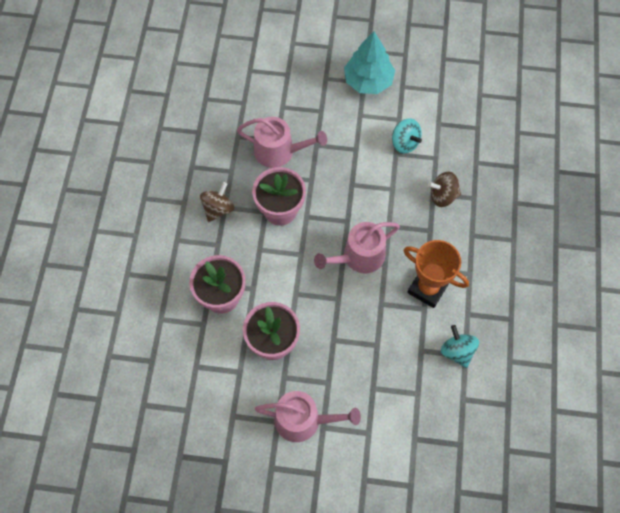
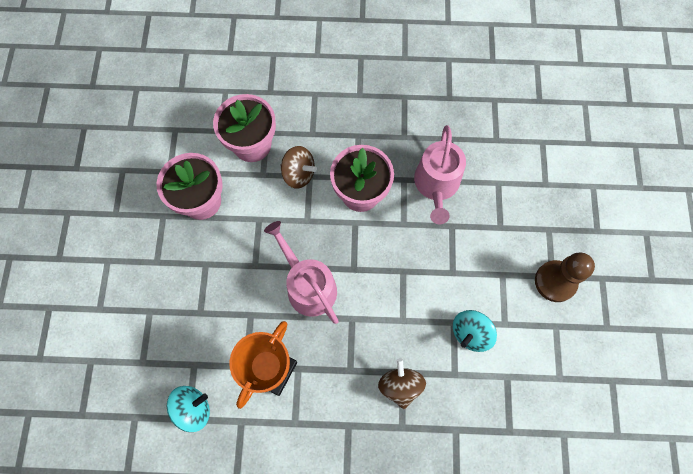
camera: 85 degrees right, 5 degrees up
brown spinning top [200,182,234,222] -> brown spinning top moved to [280,146,317,189]
pink watering can [255,391,361,442] -> none
turquoise tree [344,32,395,94] -> brown pawn [535,253,595,302]

